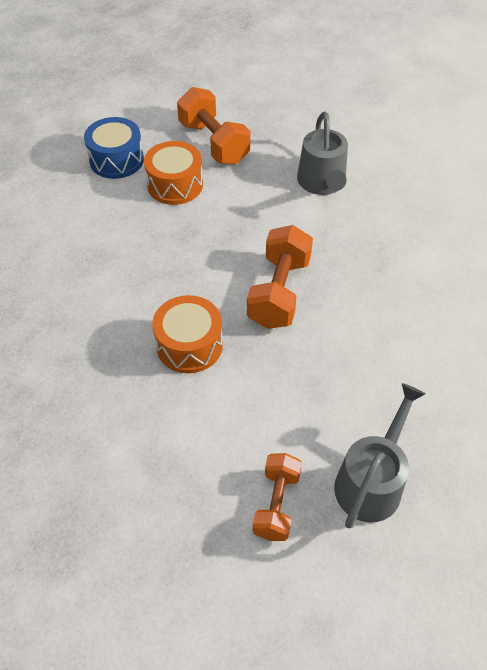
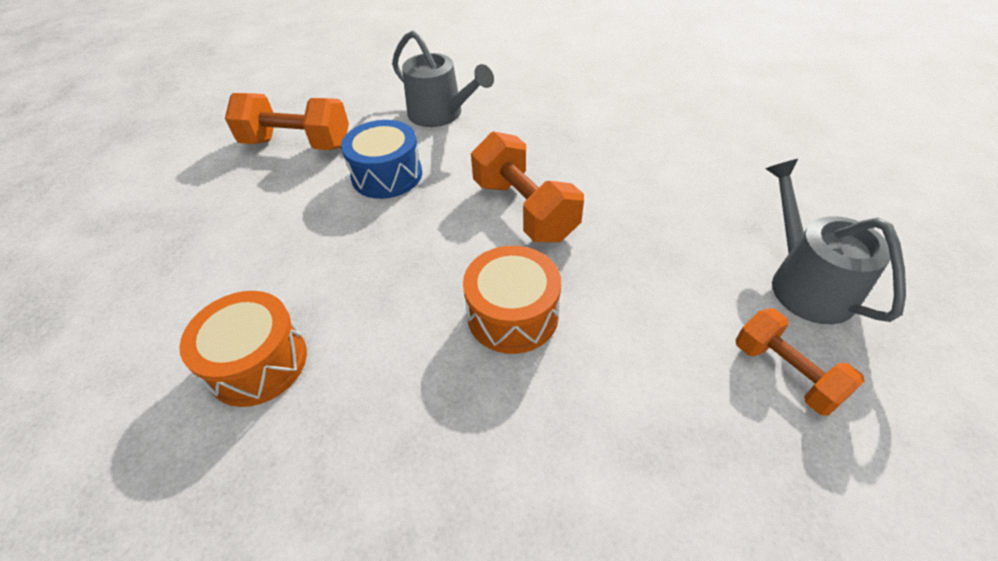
camera: 45 degrees left, 5 degrees down
blue drum [84,117,144,179] -> blue drum moved to [341,120,422,199]
orange drum [144,141,203,205] -> orange drum moved to [179,291,307,407]

